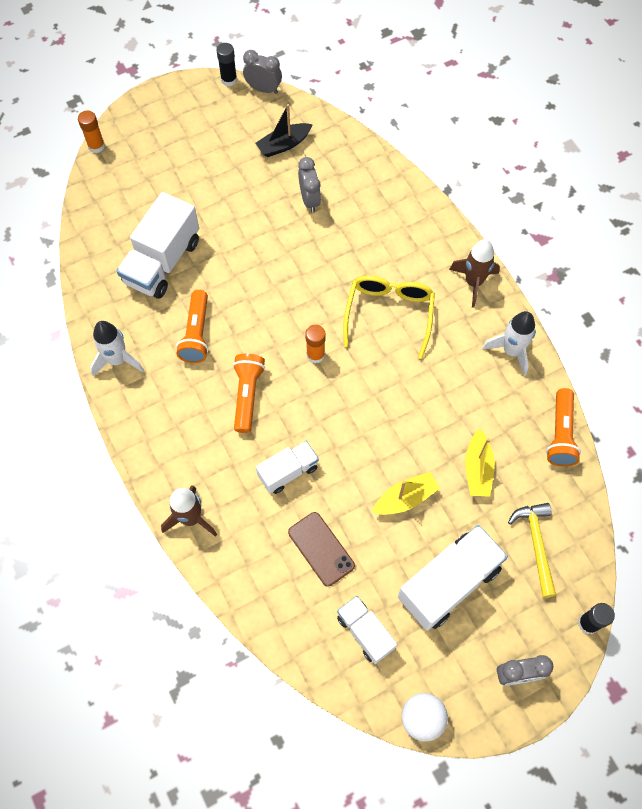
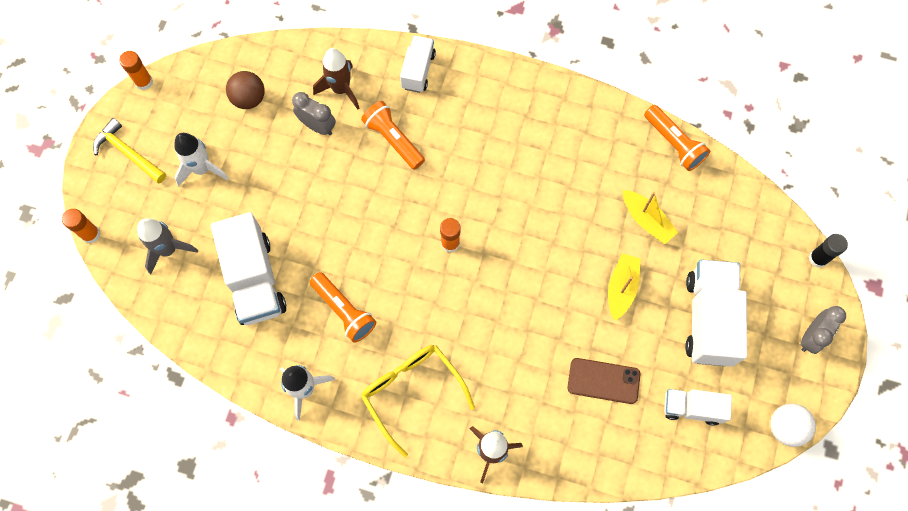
camera: 45 degrees left, 5 degrees up
black glue stick [217,43,237,86] -> orange glue stick [119,51,153,90]
orange flashlight [233,354,265,433] -> orange flashlight moved to [361,101,425,170]
grey clock [243,50,282,94] -> none
black boat [256,104,313,157] -> brown ball [226,71,265,109]
white truck [256,441,319,494] -> white truck moved to [400,36,436,93]
yellow glasses [343,275,435,359] -> yellow glasses moved to [361,345,475,457]
brown rocket [449,239,500,308] -> brown rocket moved to [313,48,359,110]
white rocket [482,311,535,376] -> white rocket moved to [174,133,229,186]
yellow hammer [508,503,556,598] -> yellow hammer moved to [93,118,166,183]
none -> grey rocket [137,218,198,274]

